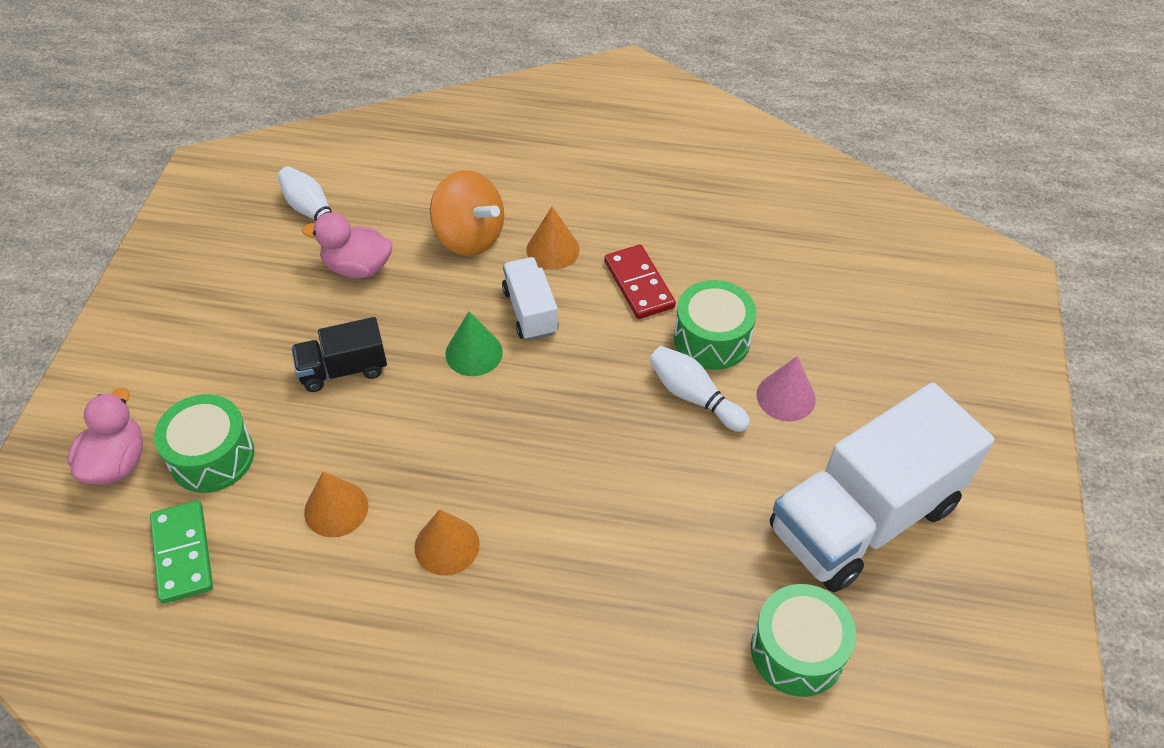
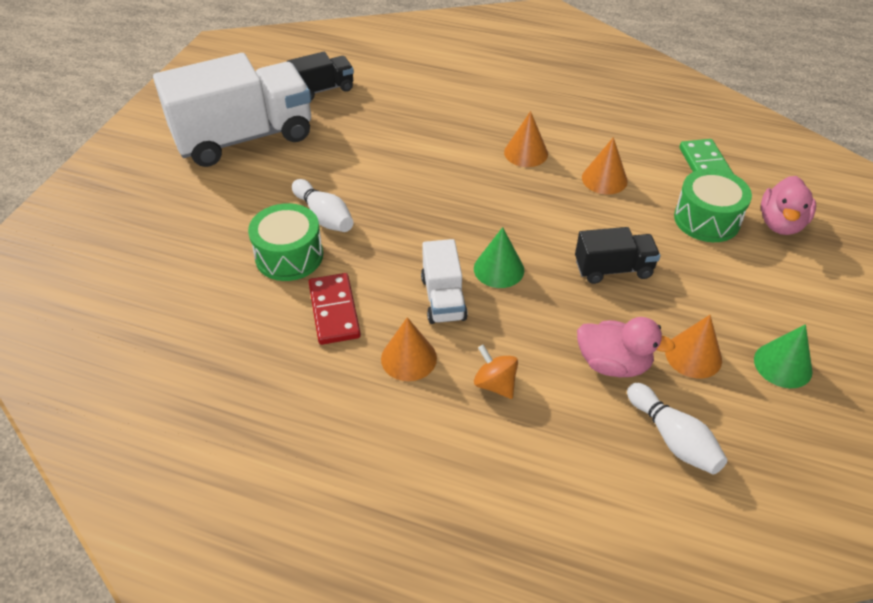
camera: 170 degrees left, 5 degrees down
orange spinning top [430,170,504,256] -> orange spinning top [474,345,518,399], size x0.55
green drum [751,584,856,697] -> black truck [287,52,354,101]
pink cone [757,356,816,421] -> none
none -> orange cone [665,315,722,379]
none -> green cone [754,324,813,388]

